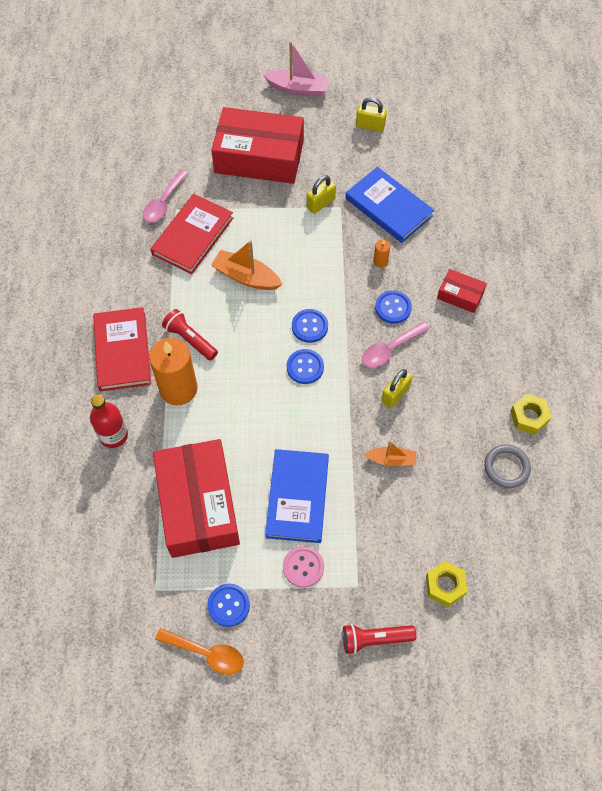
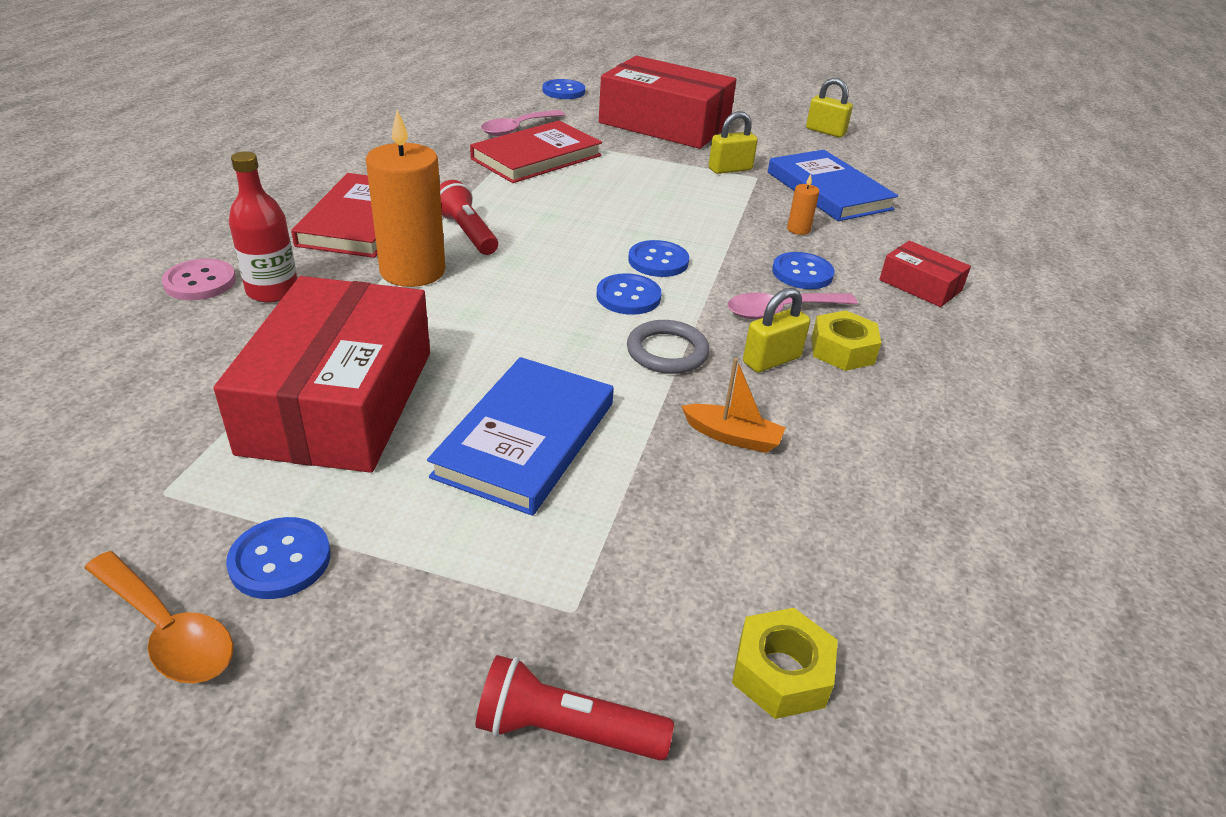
camera: 15 degrees right, 25 degrees down
orange boat [211,240,283,290] -> none
pink boat [263,41,330,97] -> none
pink button [283,546,324,588] -> pink button moved to [162,259,236,300]
grey ring [484,445,531,488] -> grey ring moved to [627,320,709,374]
yellow nut [510,394,552,435] -> yellow nut moved to [812,310,881,371]
none -> blue button [543,79,585,99]

